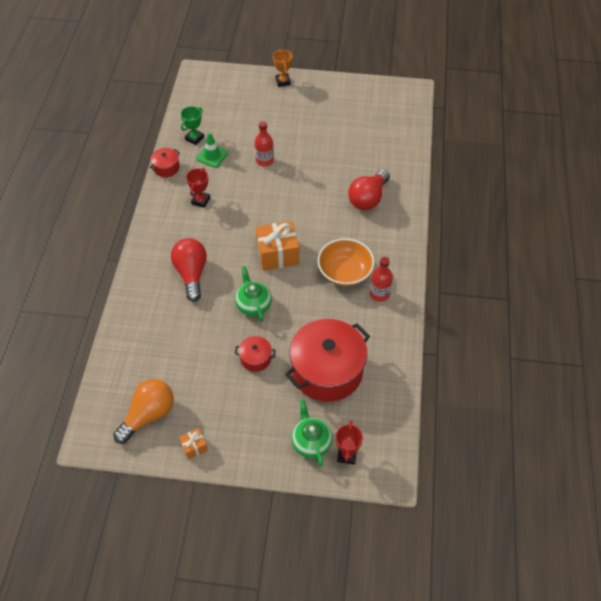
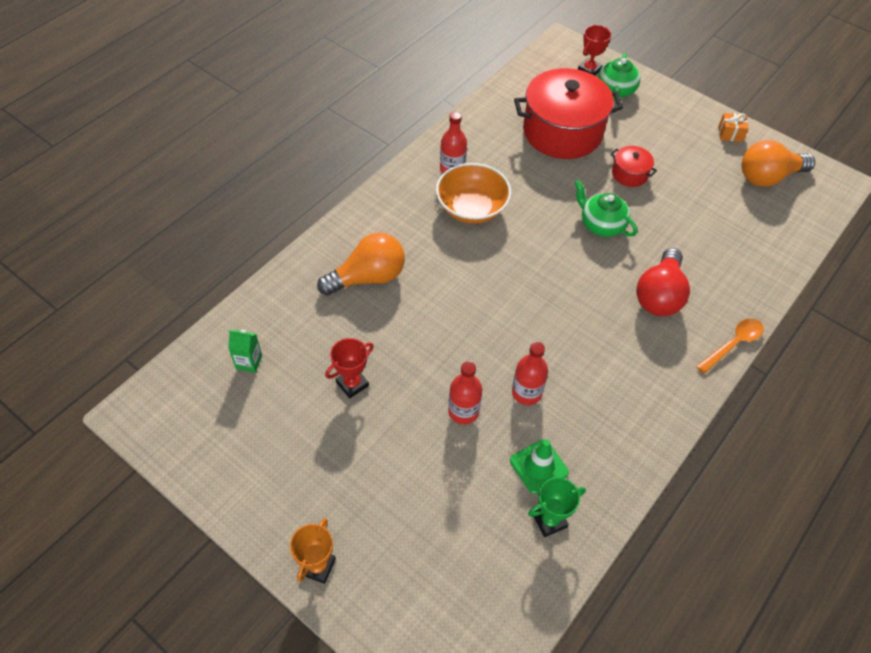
camera: 150 degrees left, 0 degrees up
red pot [150,148,180,177] -> none
red trophy [186,168,210,208] -> red trophy moved to [325,338,374,398]
green teapot [235,266,272,322] -> green teapot turned 120 degrees clockwise [574,180,638,237]
orange gift [256,221,299,271] -> none
red light bulb [348,170,390,210] -> orange light bulb [317,233,405,295]
none -> green carton [228,330,262,373]
none -> red bottle [512,342,548,405]
none -> orange spoon [696,318,764,374]

